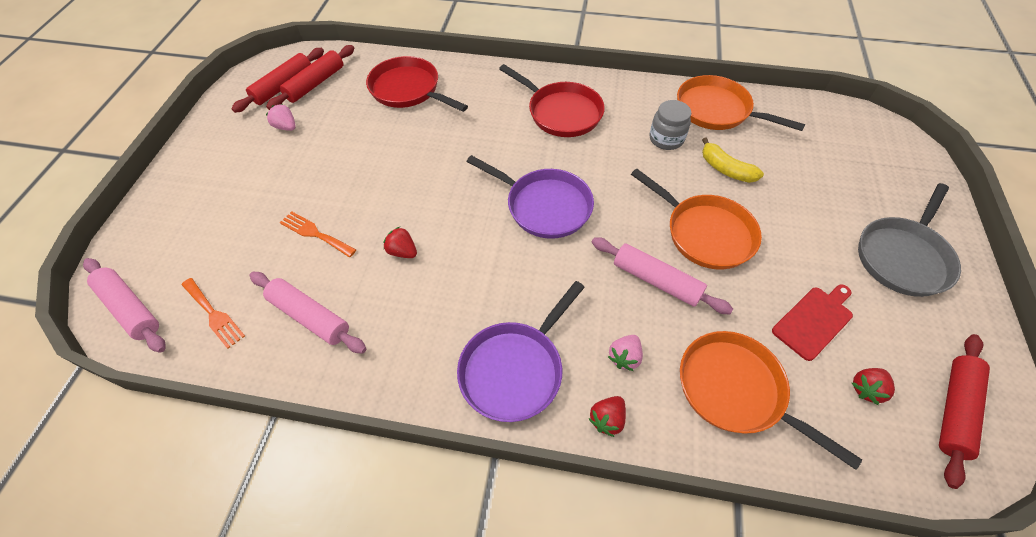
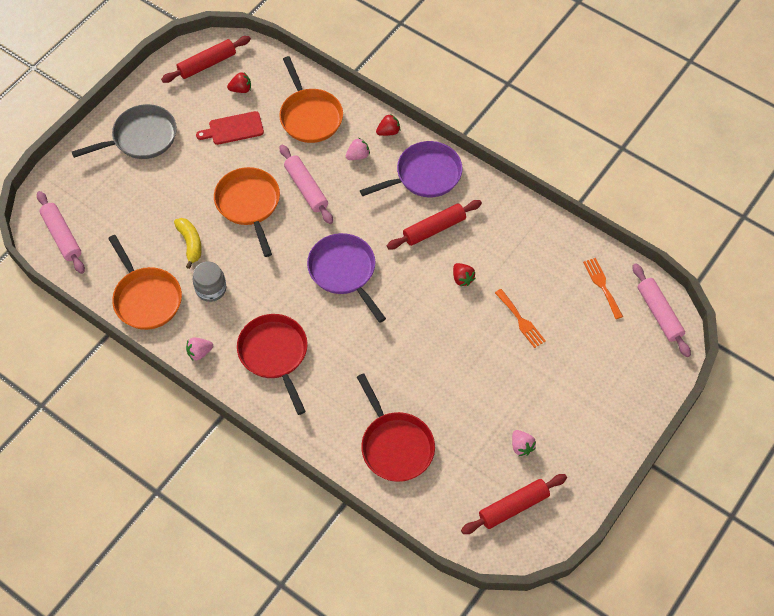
camera: 155 degrees left, 5 degrees up
pink rolling pin [250,272,366,354] -> pink rolling pin moved to [37,191,85,274]
red rolling pin [266,45,354,110] -> red rolling pin moved to [387,200,482,249]
none -> pink strawberry [186,337,213,360]

